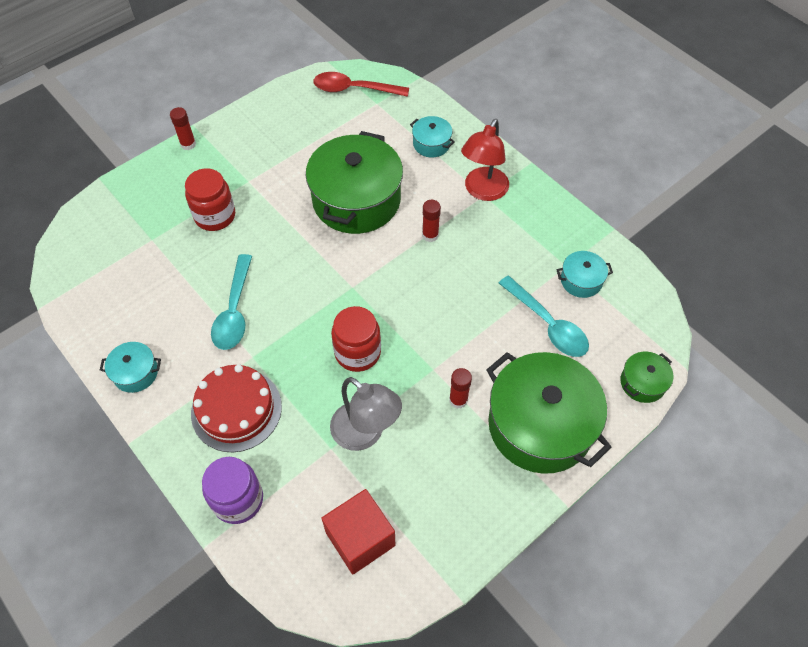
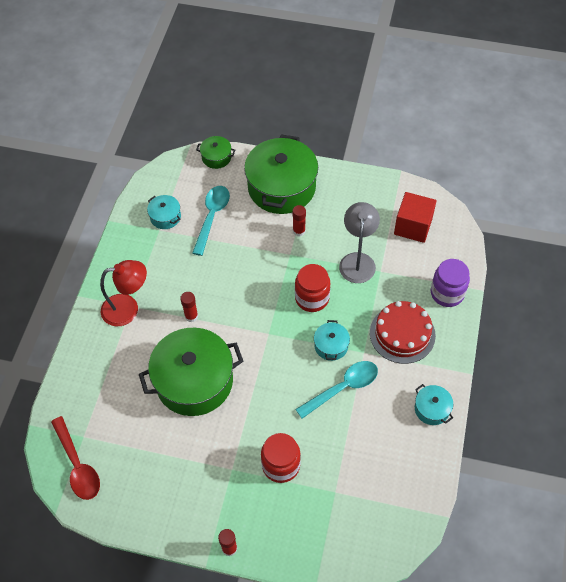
camera: 125 degrees left, 0 degrees up
turquoise pot [410,116,455,157] -> turquoise pot moved to [314,320,350,361]

